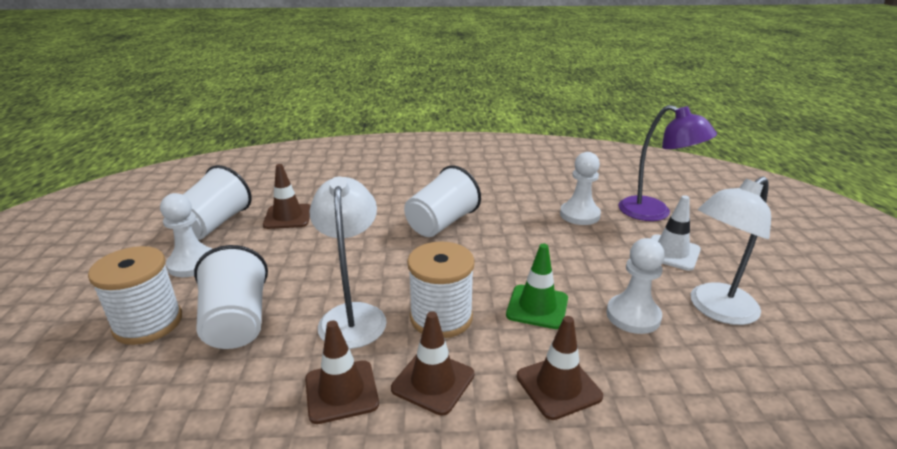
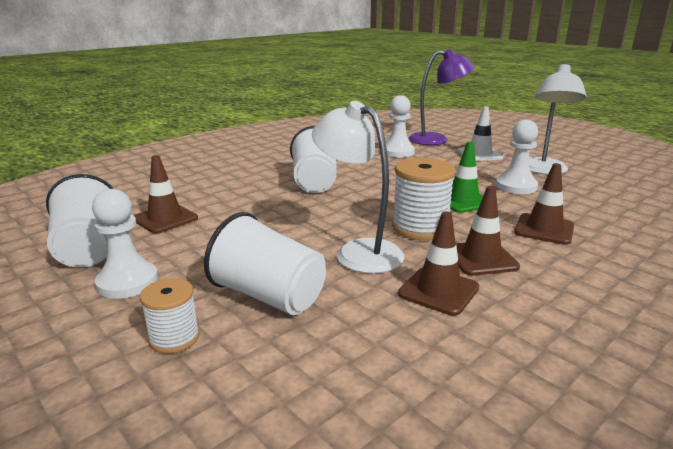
camera: 40 degrees left, 5 degrees down
white spool [88,246,182,345] -> white spool [140,278,200,354], size x0.60

